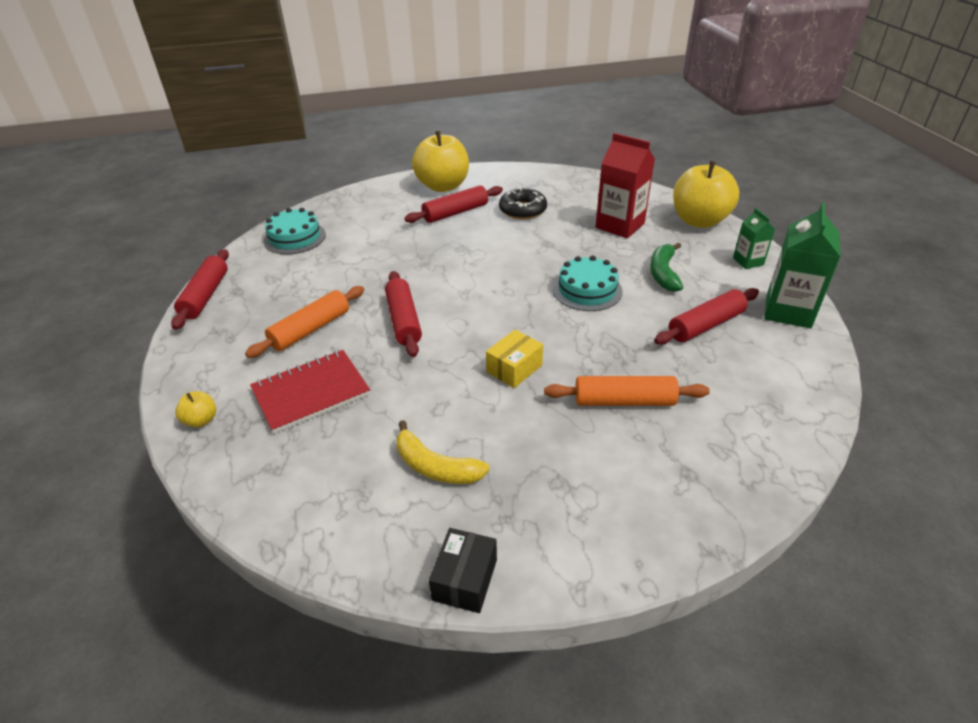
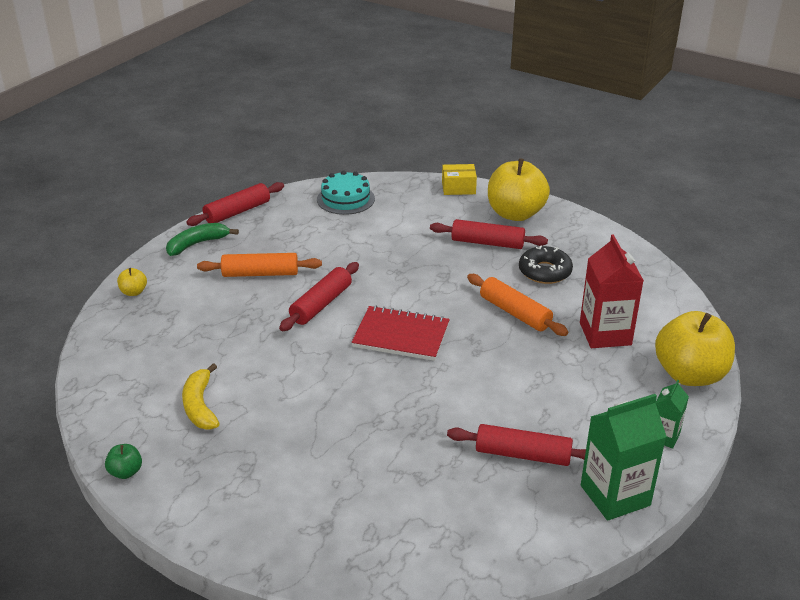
camera: 45 degrees right, 5 degrees down
red notebook [250,350,370,434] -> red notebook moved to [352,306,450,361]
black box [429,528,497,613] -> green apple [105,444,142,479]
yellow box [486,330,543,388] -> yellow box moved to [442,164,477,195]
orange rolling pin [544,376,710,406] -> orange rolling pin moved to [467,274,568,336]
turquoise cake [553,256,623,311] -> none
green banana [650,242,683,292] -> green banana moved to [166,223,239,256]

